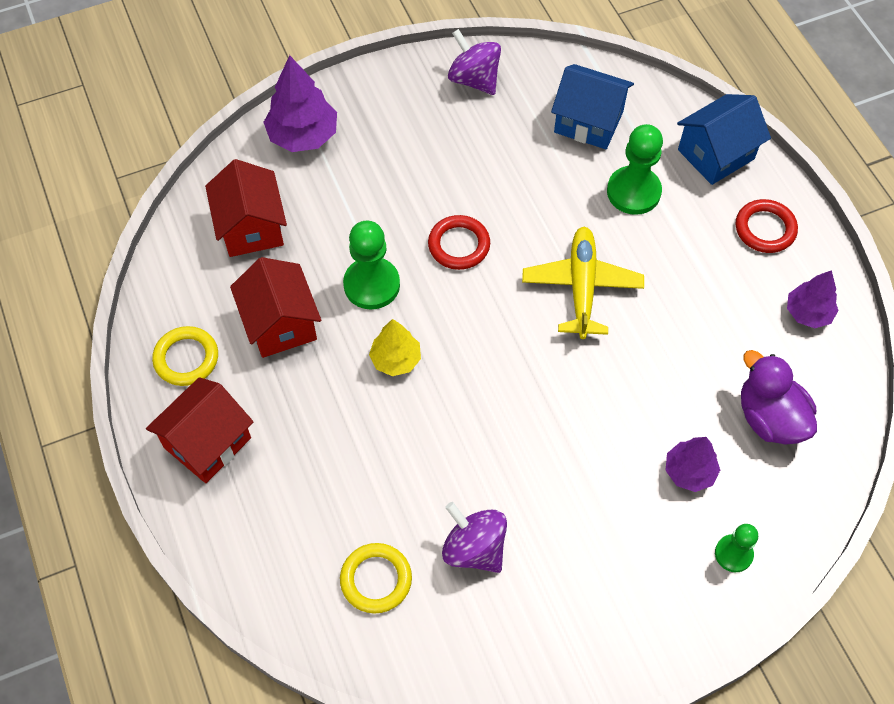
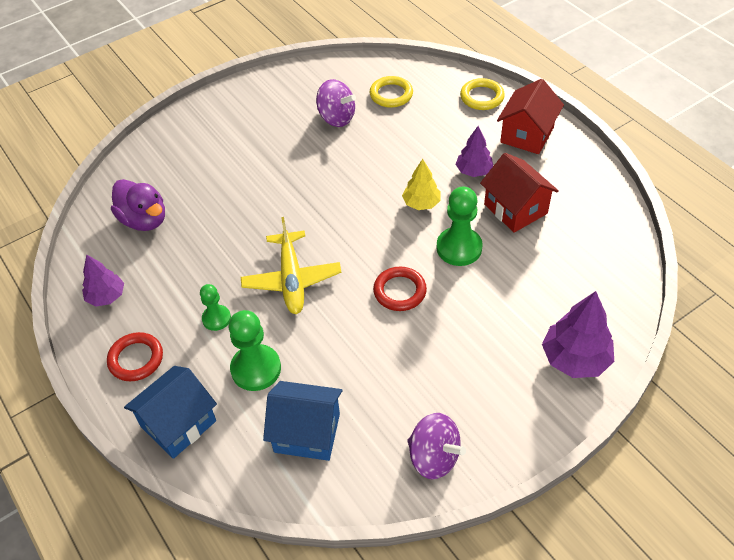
camera: 170 degrees right, 10 degrees down
yellow ring [152,326,218,386] -> yellow ring moved to [460,78,505,110]
red house [205,159,287,257] -> none
purple tree [665,437,720,492] -> purple tree moved to [455,126,493,177]
green pawn [715,524,758,572] -> green pawn moved to [200,284,231,331]

